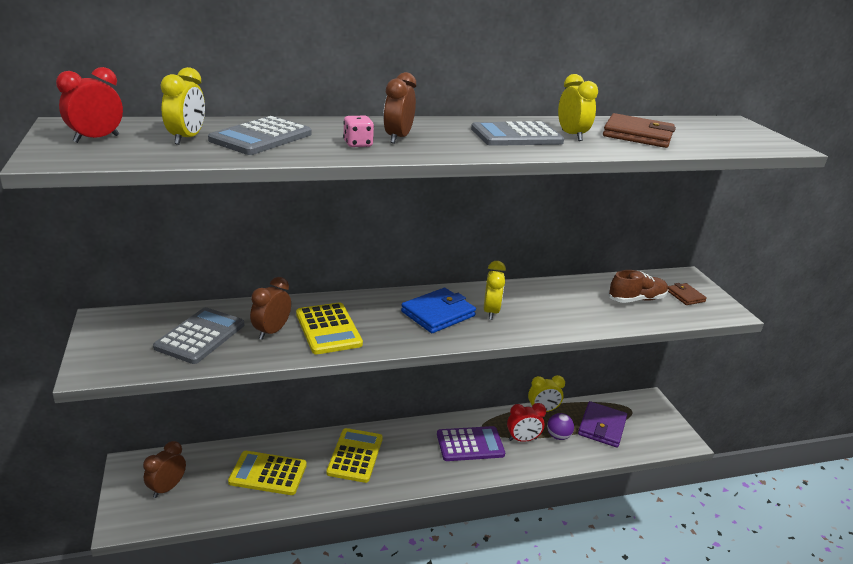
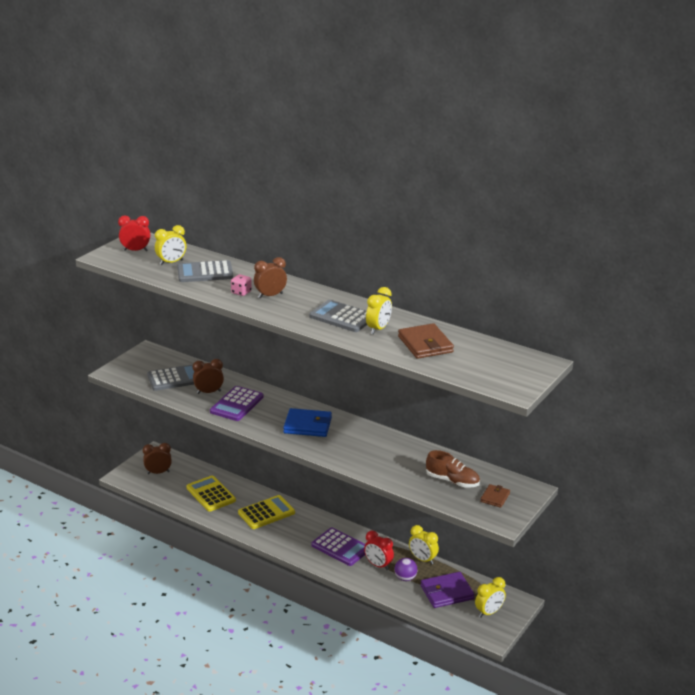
camera: 50 degrees right, 0 degrees up
yellow calculator [296,303,363,354] -> purple calculator [210,386,264,421]
yellow clock [484,261,506,320] -> yellow clock moved to [475,577,506,618]

